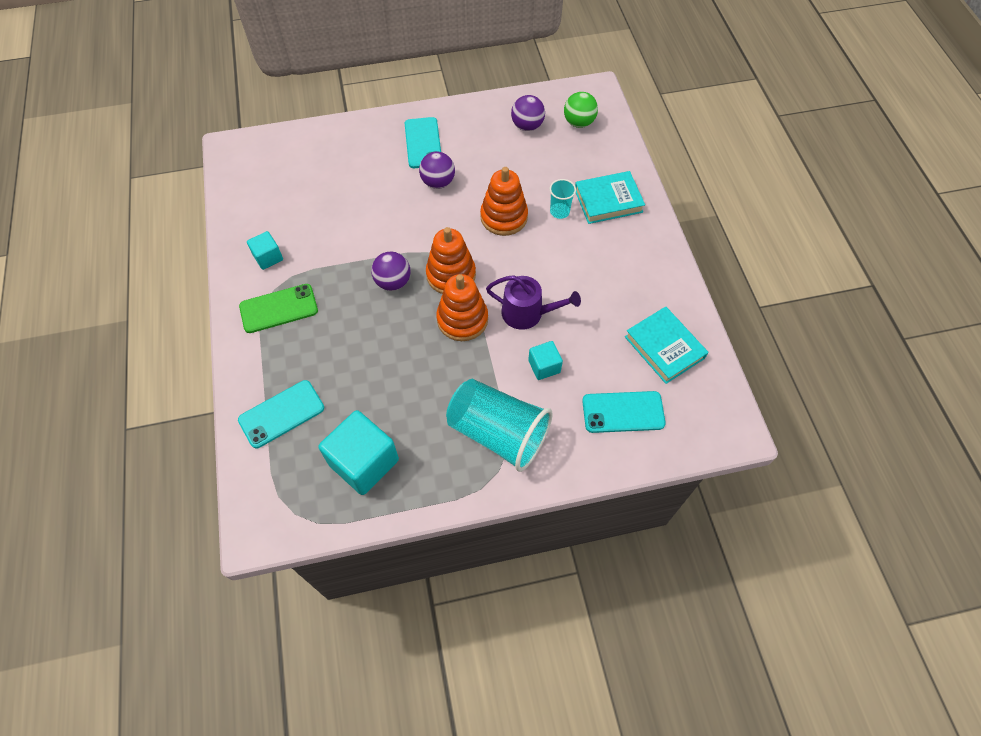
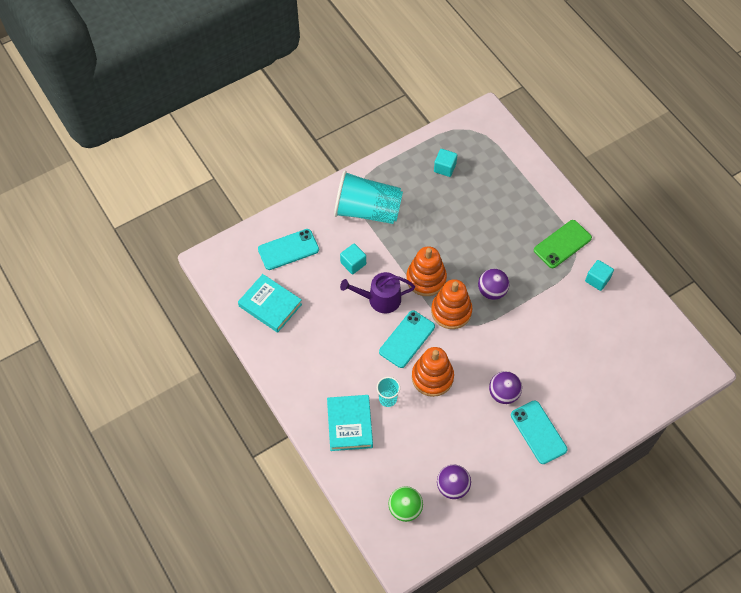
camera: 160 degrees right, 0 degrees up
turquoise phone [238,380,324,448] -> turquoise phone moved to [379,310,435,368]
turquoise cube [319,410,399,495] -> turquoise cube [434,149,457,177], size x0.53
turquoise book [575,171,645,224] -> turquoise book turned 60 degrees counterclockwise [327,395,373,451]

